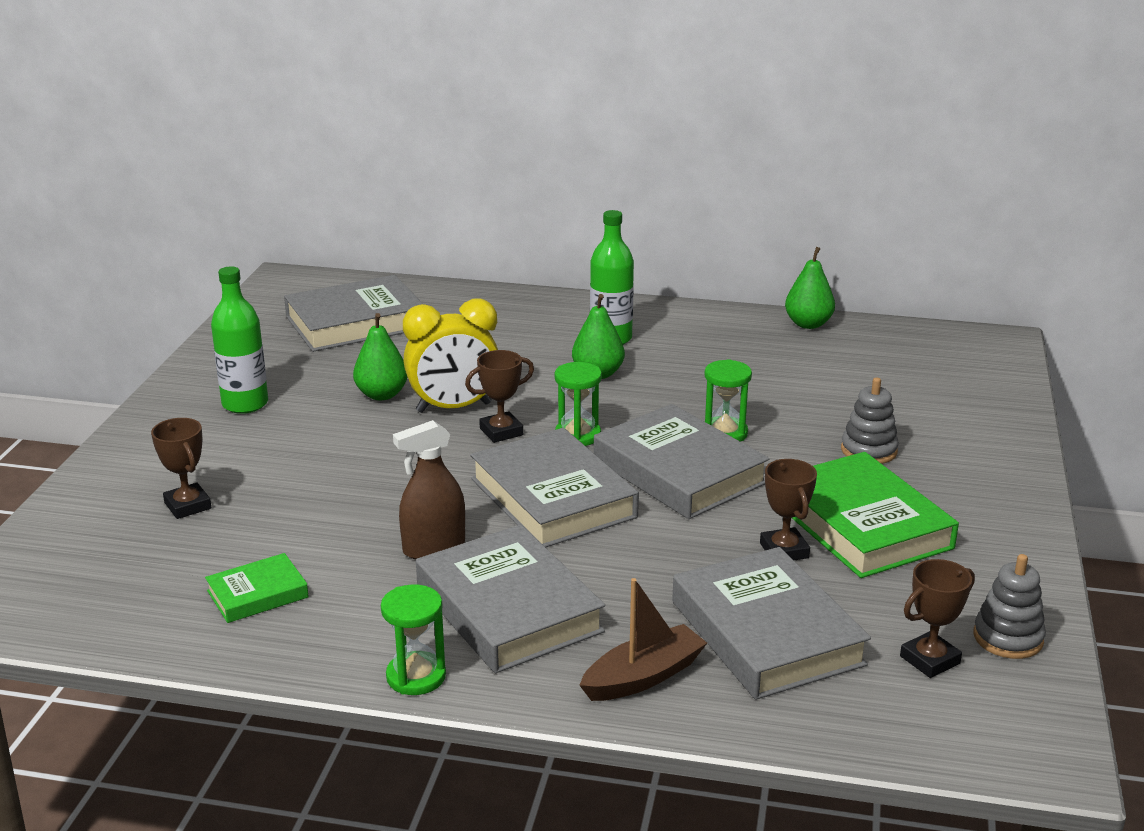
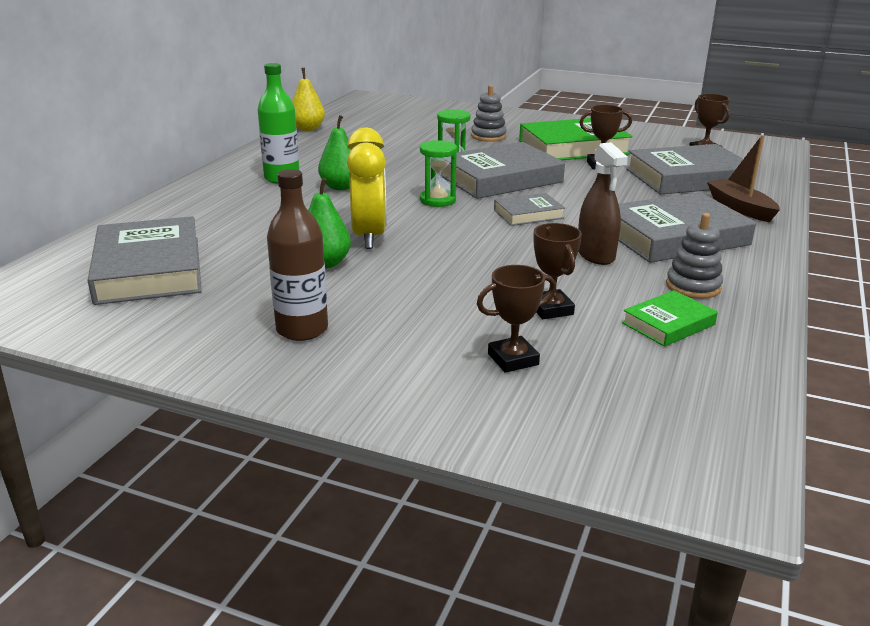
camera: 80 degrees left, 0 degrees up
green book [205,553,309,623] -> green book turned 75 degrees clockwise [622,290,718,347]
green bottle [211,266,268,414] -> brown bottle [267,169,328,341]
green hourglass [381,584,446,695] -> none
brown trophy [465,350,534,443] -> brown trophy moved to [533,223,582,319]
grey book [470,428,639,548] -> grey book [494,193,565,226], size x0.52
green pear [785,247,835,329] -> yellow pear [292,68,325,131]
grey stacking toy [974,554,1046,659] -> grey stacking toy moved to [666,213,723,299]

